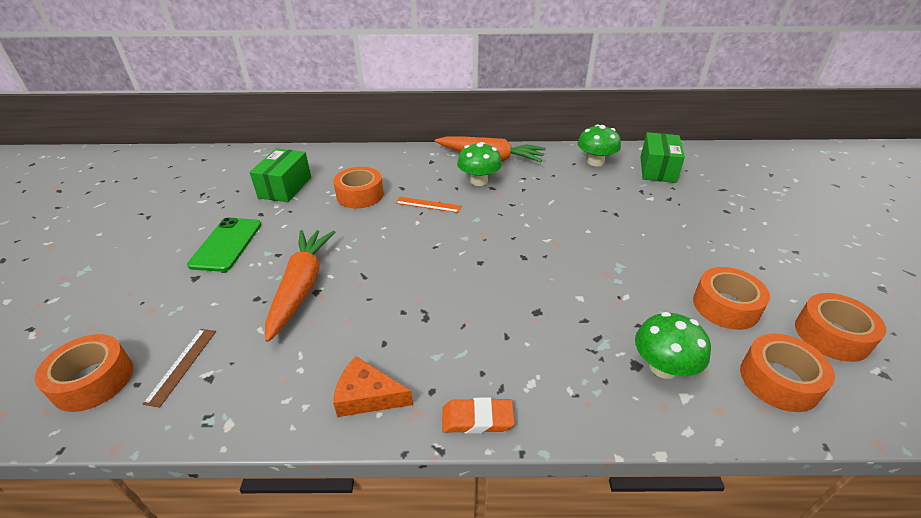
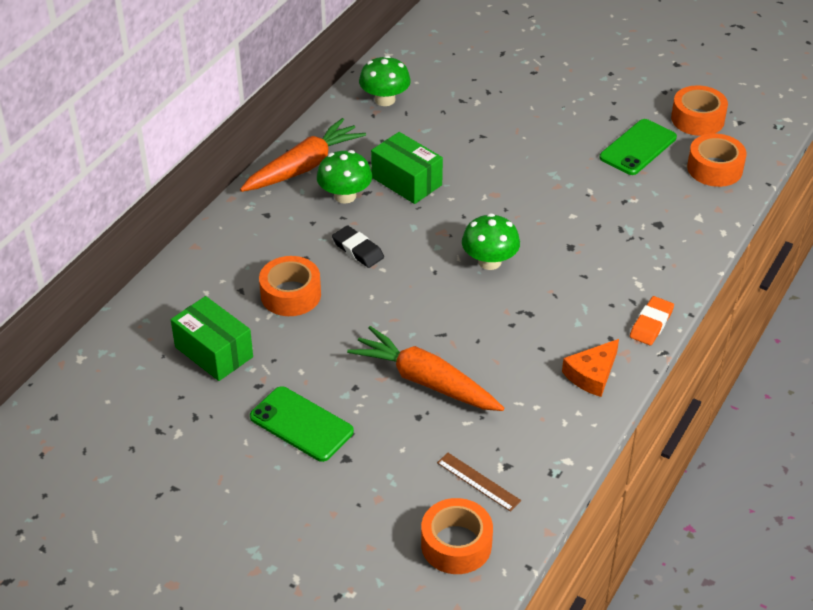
camera: 60 degrees left, 5 degrees up
orange ruler [396,197,462,213] -> black eraser [332,225,384,268]
green mushroom [635,312,711,379] -> green mushroom moved to [462,213,520,270]
green box [640,132,685,183] -> green box moved to [371,132,443,204]
orange tape [693,267,770,330] -> green phone [599,119,677,175]

